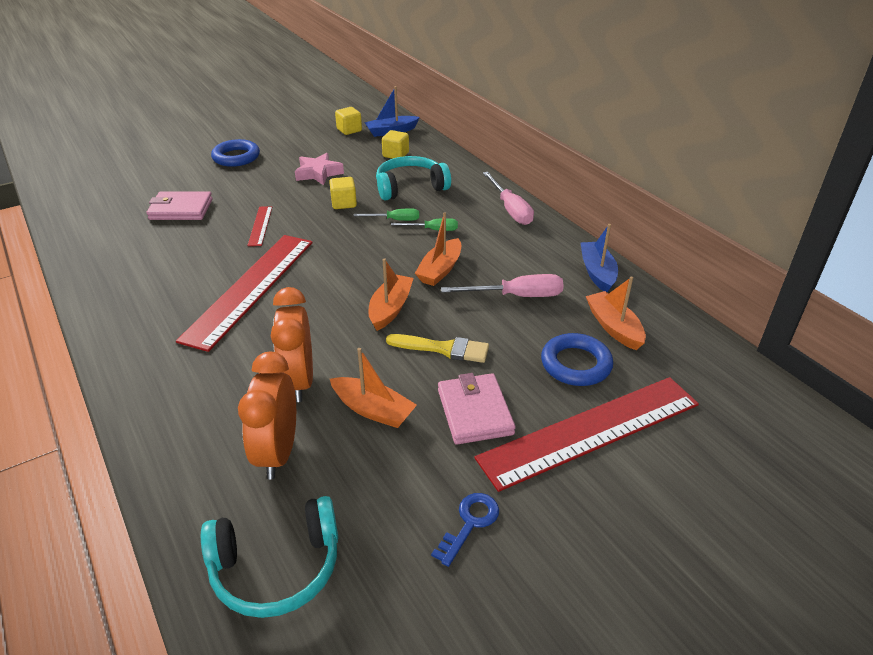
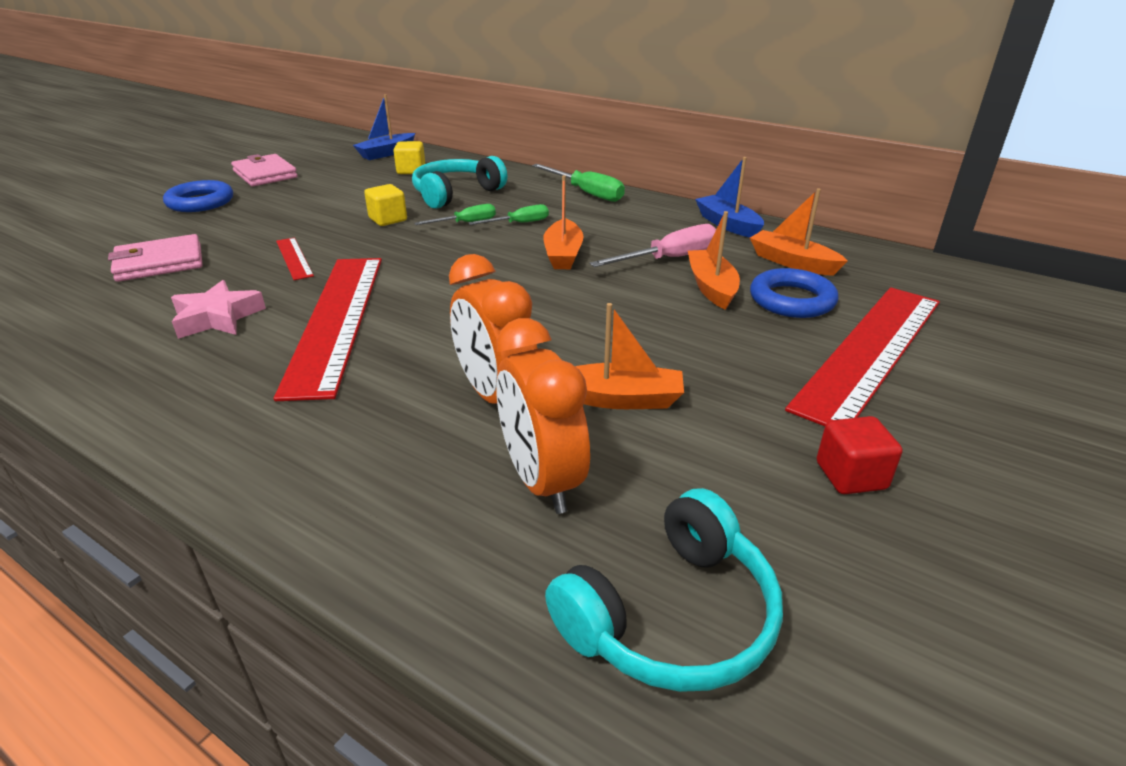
camera: 25 degrees left, 5 degrees down
pink star [295,153,344,185] -> pink star moved to [171,280,266,339]
yellow cube [335,107,362,135] -> none
orange boat [369,258,413,331] -> orange boat moved to [688,211,740,310]
yellow brush [386,334,489,363] -> none
blue key [431,493,499,567] -> red cube [817,416,902,494]
pink wallet [438,373,516,445] -> pink wallet moved to [231,154,298,186]
pink screwdriver [483,172,534,225] -> green screwdriver [532,164,625,202]

